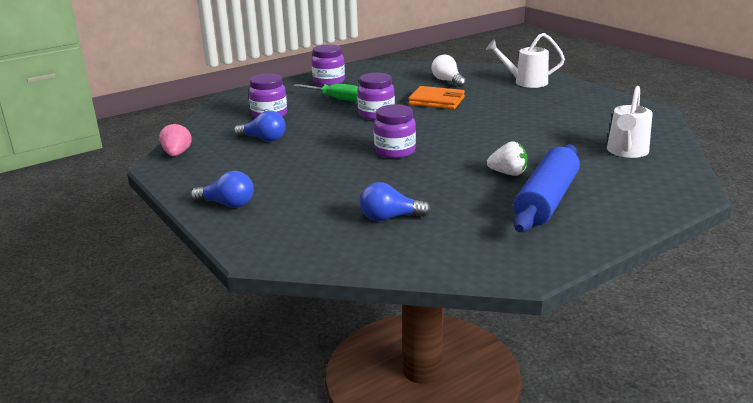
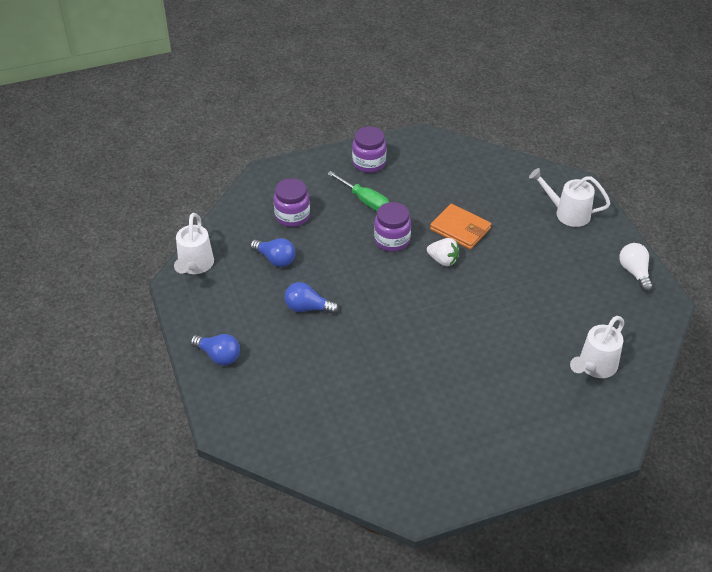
camera: 15 degrees right, 20 degrees up
pink strawberry [159,122,192,156] -> white watering can [174,213,214,274]
blue light bulb [360,182,431,221] -> blue light bulb moved to [284,282,339,314]
purple jar [374,104,416,159] -> none
white light bulb [431,55,466,87] -> white light bulb moved to [619,243,653,292]
white strawberry [487,141,528,176] -> white strawberry moved to [427,238,460,266]
blue rolling pin [514,144,580,232] -> none

